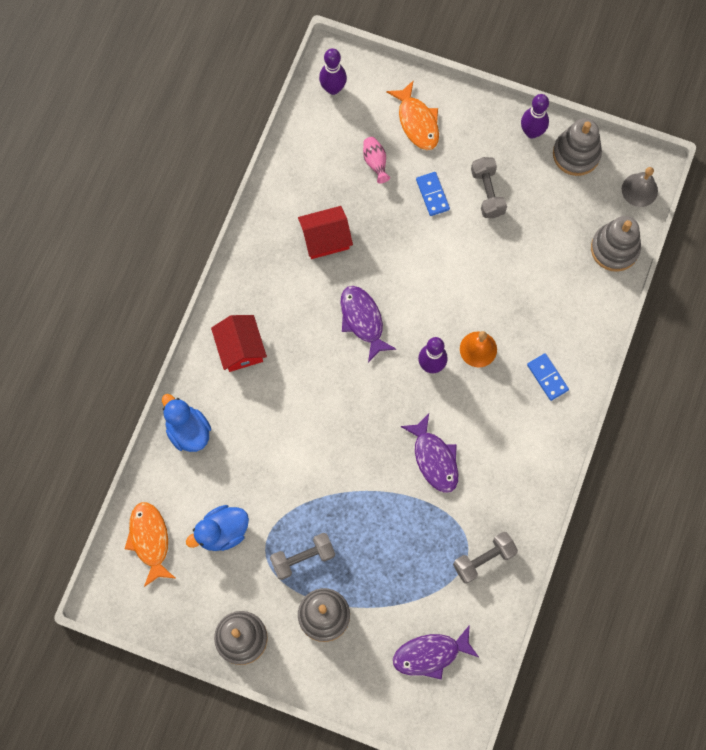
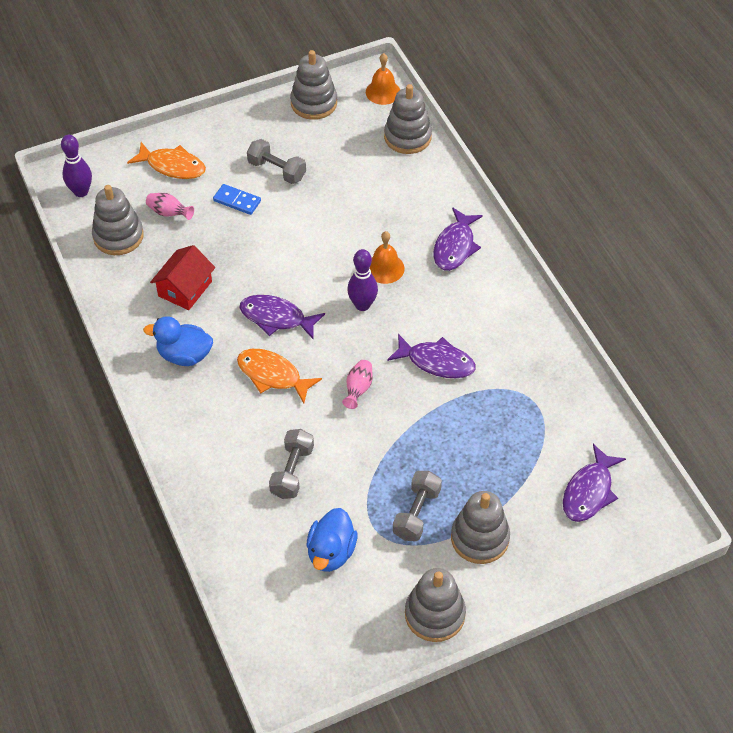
camera: 45 degrees left, 20 degrees down
orange fish [125,502,175,587] -> orange fish moved to [237,349,322,403]
blue duck [162,394,211,452] -> blue duck moved to [143,316,213,366]
red house [211,315,267,372] -> none
grey dumbbell [453,532,518,584] -> grey dumbbell moved to [269,429,314,499]
purple bowling pin [521,94,549,139] -> none
blue domino [527,353,569,401] -> purple fish [433,207,483,271]
grey bell [622,167,658,207] -> orange bell [366,53,400,105]
none -> grey stacking toy [92,185,144,255]
none -> pink vase [342,360,373,409]

